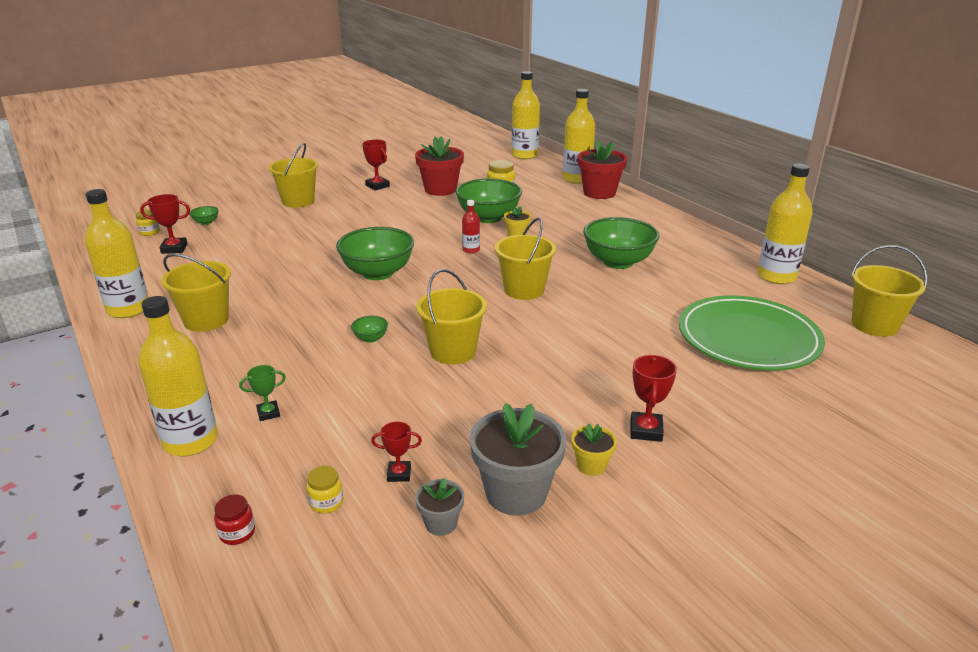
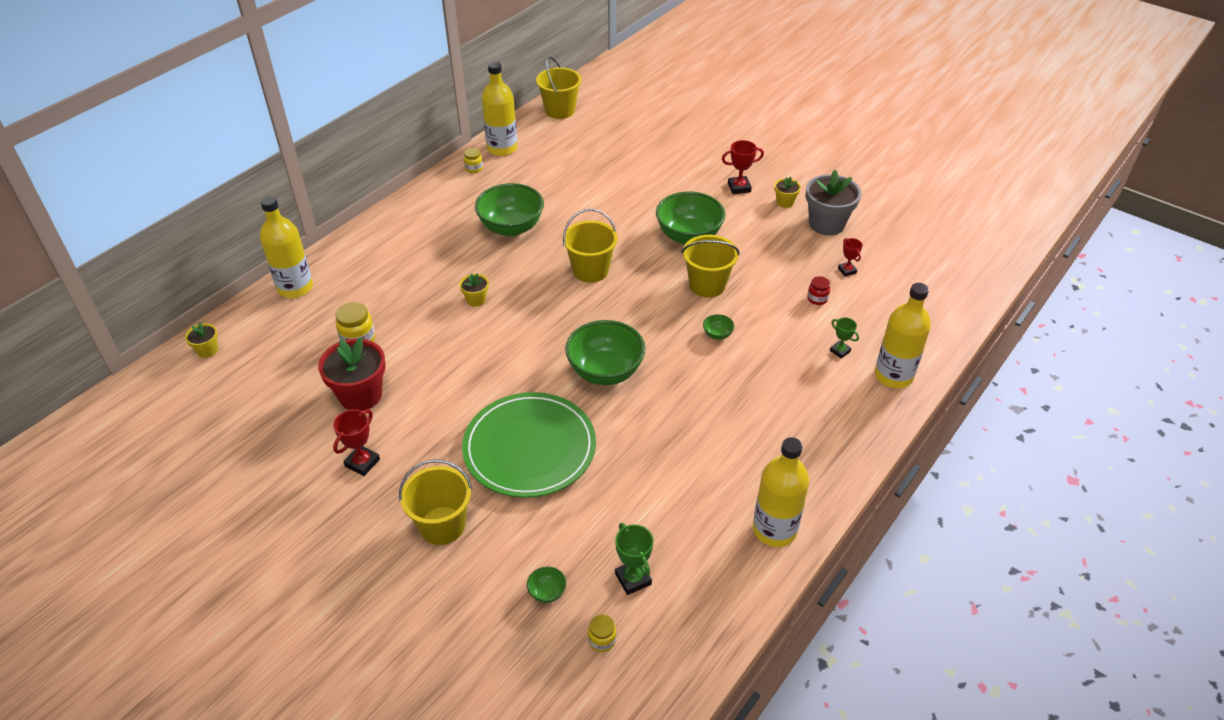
camera: 110 degrees left, 15 degrees up
red trophy [140,194,190,254] -> green trophy [615,523,654,595]
yellow bucket [161,254,231,332] -> none
red jar [214,495,255,545] -> red jar moved to [807,276,830,305]
yellow jar [307,466,343,513] -> yellow jar moved to [464,148,483,173]
grey flower pot [415,477,464,536] -> none
green bowl [455,178,522,223] -> green bowl moved to [656,191,726,245]
red bottle [462,200,480,254] -> none
yellow bottle [512,71,540,159] -> yellow flower pot [185,323,218,358]
red flower pot [578,140,627,199] -> none
green plate [679,295,825,371] -> green plate moved to [462,392,596,498]

